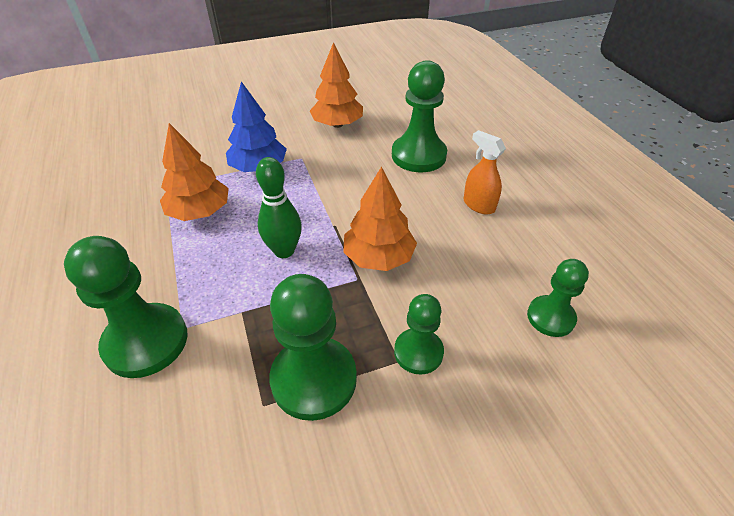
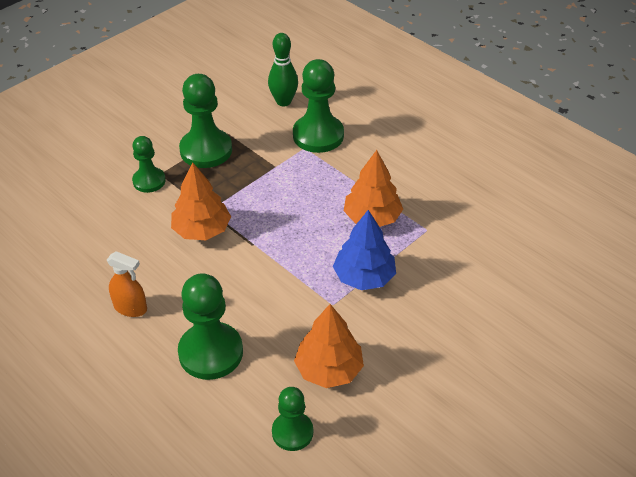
camera: 155 degrees right, 0 degrees up
green bowling pin [256,157,302,258] -> green bowling pin moved to [268,33,298,107]
green pawn [527,259,589,337] -> green pawn moved to [272,387,313,451]

